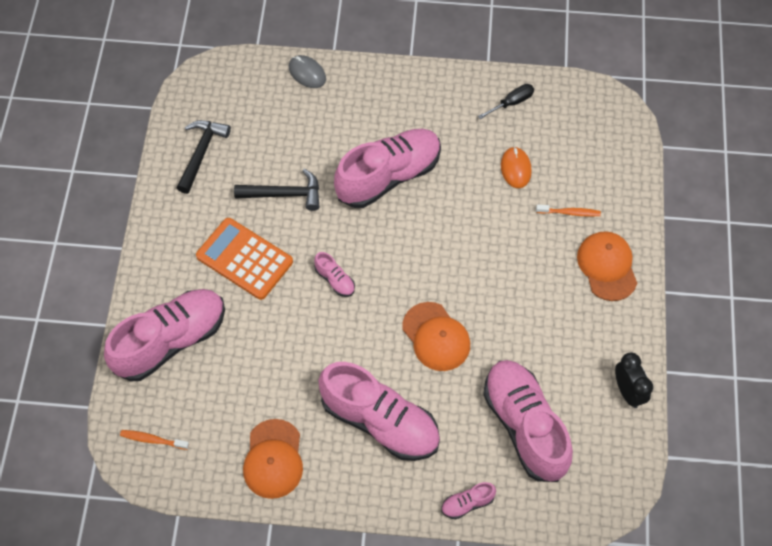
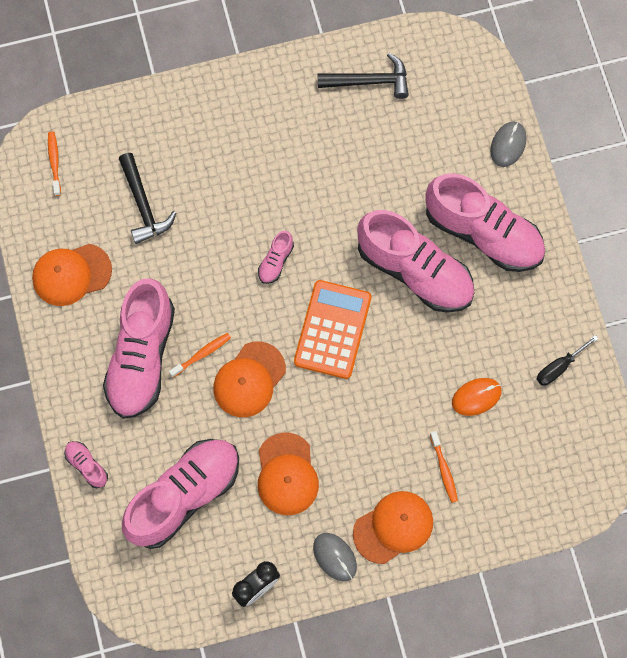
camera: 70 degrees right, 10 degrees up
pink shoe [104,289,225,381] -> pink shoe moved to [425,173,545,272]
orange calculator [196,218,293,300] -> orange calculator moved to [294,280,371,379]
black hammer [234,169,319,211] -> black hammer moved to [119,153,176,244]
black screwdriver [478,84,534,119] -> black screwdriver turned 105 degrees clockwise [537,335,599,386]
none -> orange toothbrush [169,333,231,377]
none -> orange cap [258,432,319,515]
none -> grey mouse [313,533,357,581]

